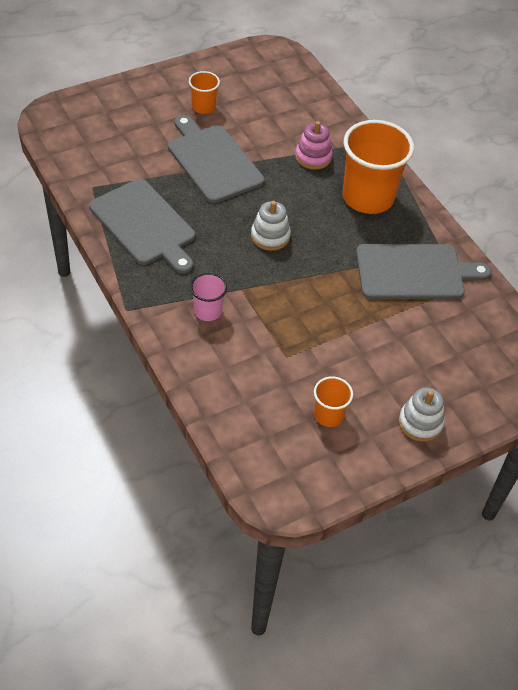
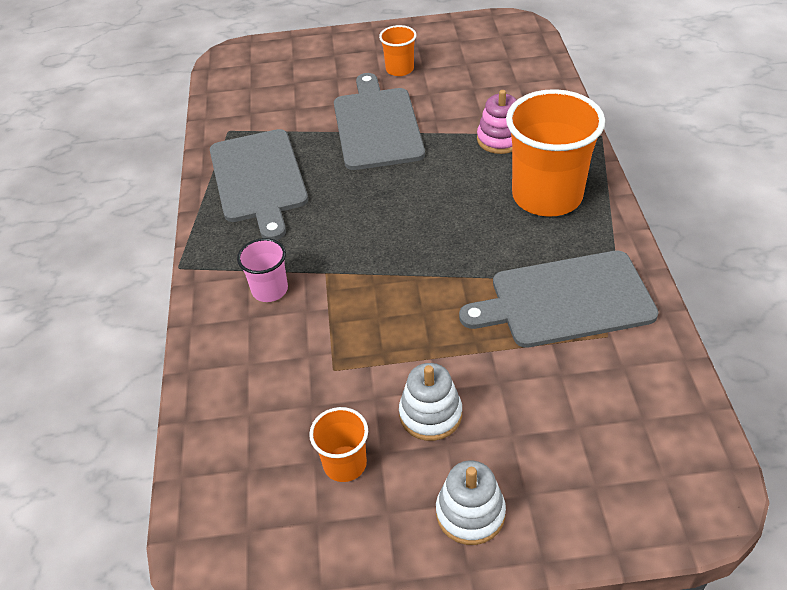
camera: 30 degrees right, 5 degrees down
white stacking toy [251,201,291,251] -> white stacking toy moved to [399,363,462,441]
grey cutting board [356,244,491,299] -> grey cutting board turned 150 degrees clockwise [459,250,659,348]

